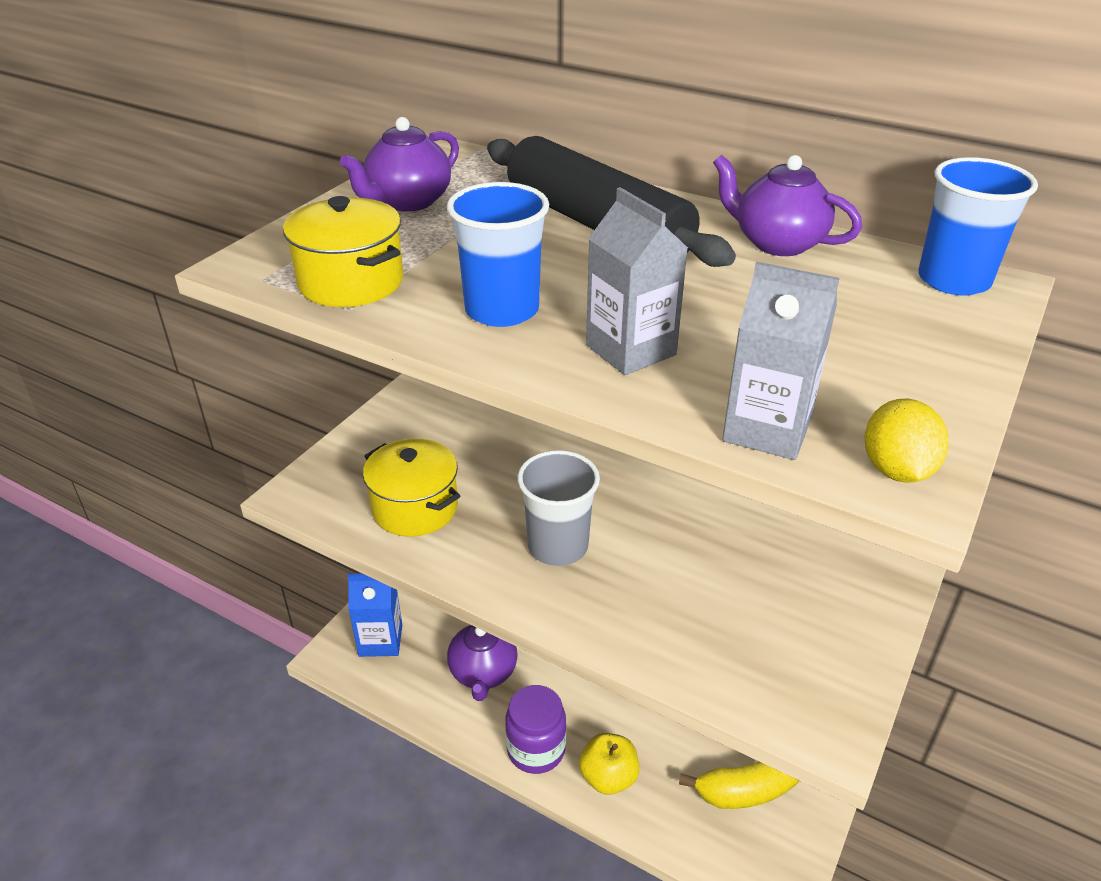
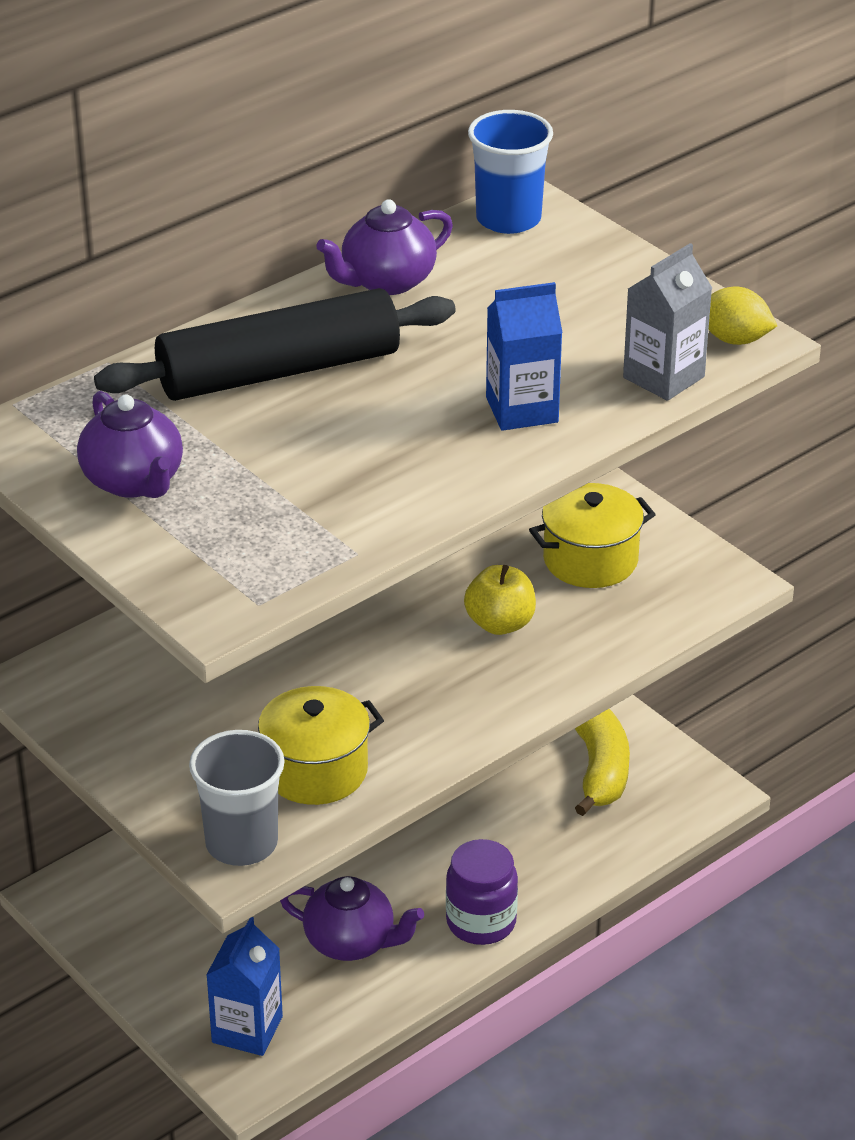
camera: 70 degrees left, 0 degrees up
yellow pot [283,196,403,307] -> yellow pot moved to [529,483,656,588]
blue cup [447,182,549,327] -> none
grey cup [517,450,600,566] -> grey cup moved to [189,730,285,866]
yellow apple [579,733,639,795] -> yellow apple moved to [464,565,536,635]
grey carton [586,187,688,375] -> blue carton [486,282,563,431]

